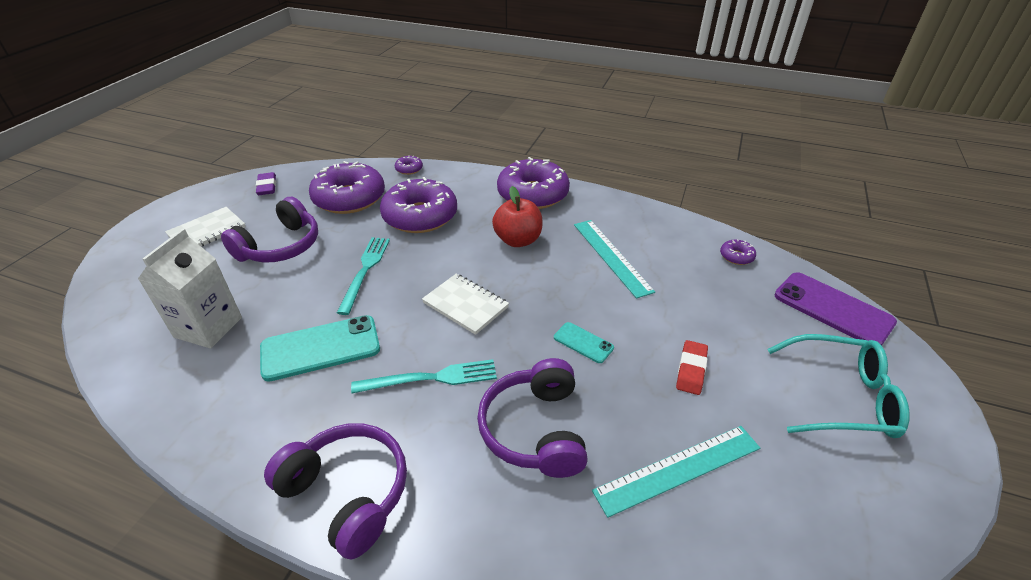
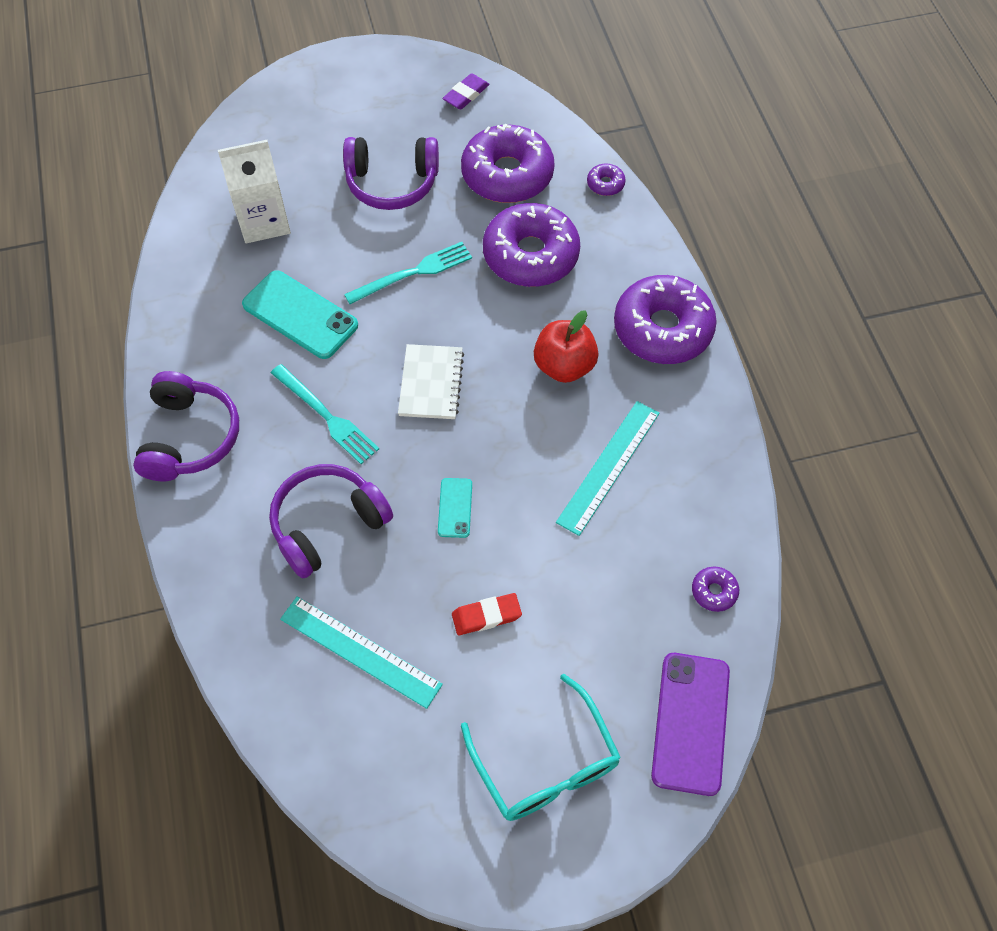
camera: 55 degrees right, 20 degrees up
white notebook [165,207,246,246] -> none

